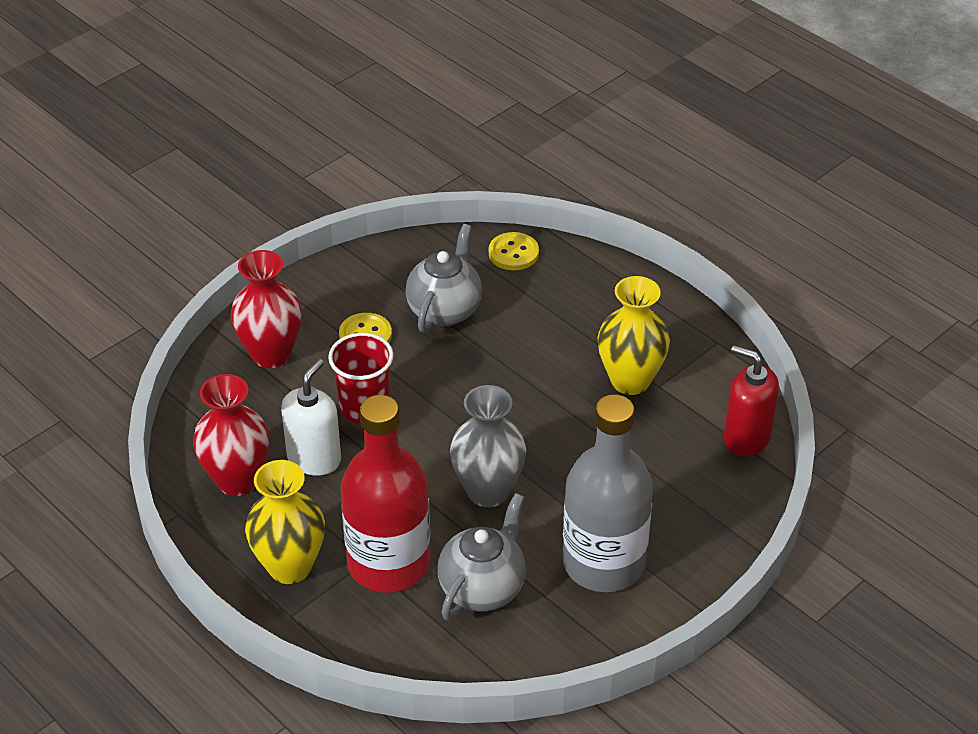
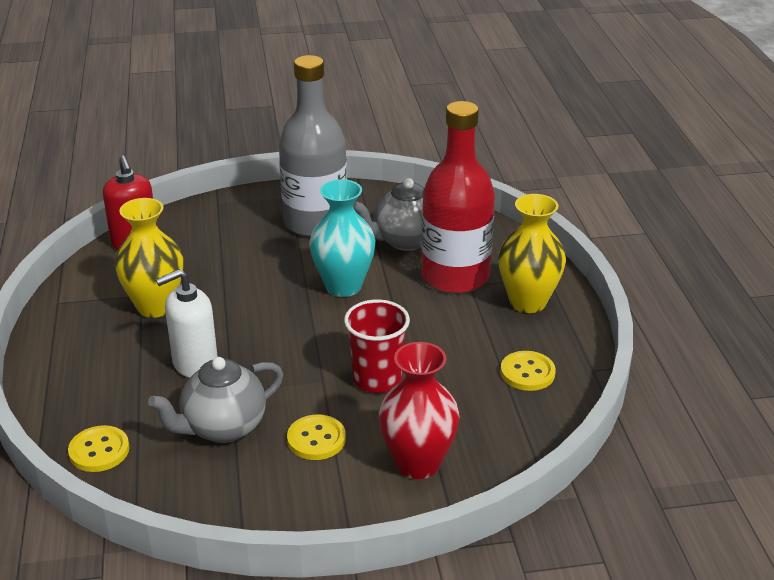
camera: 145 degrees left, 10 degrees down
red vase [193,374,270,496] -> yellow button [500,351,556,391]
white soap dispenser [281,359,341,475] -> white soap dispenser moved to [156,269,218,378]
grey vase [450,385,526,507] -> turquoise vase [309,179,375,297]

